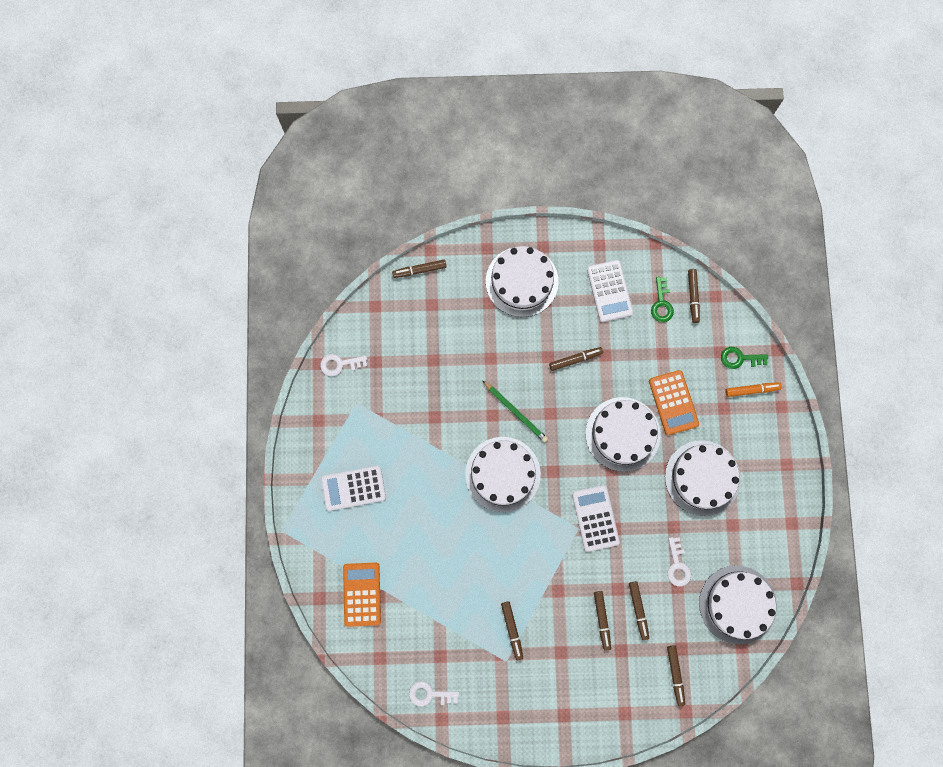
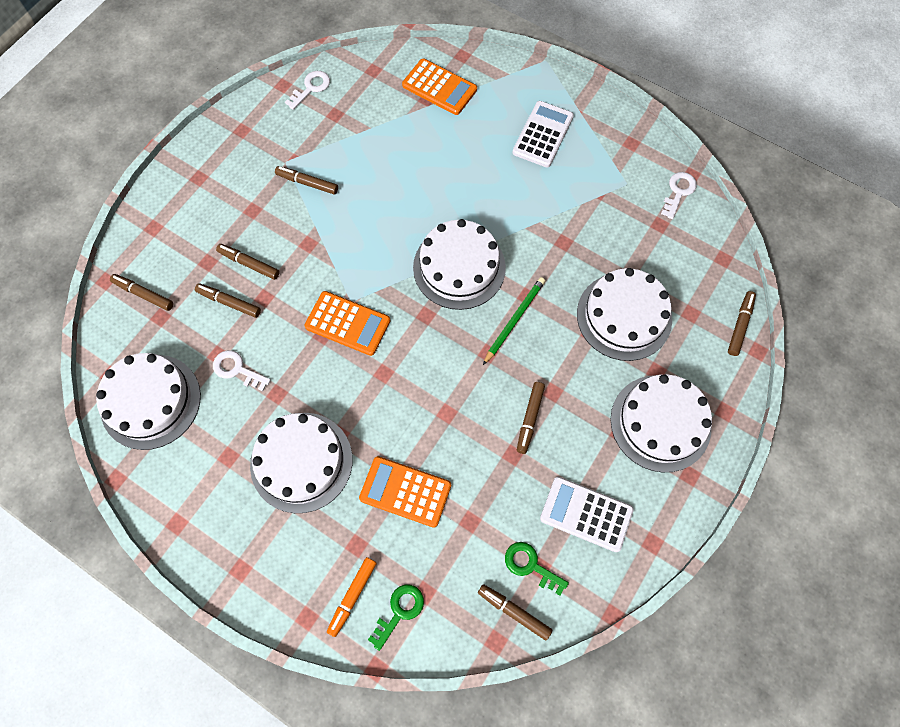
camera: 125 degrees right, 10 degrees down
green pencil [482,380,548,442] -> green pencil turned 135 degrees clockwise [483,277,545,365]
white calculator [572,485,620,552] -> orange calculator [304,291,390,356]
white cake [586,397,660,472] -> white cake moved to [577,268,672,361]

